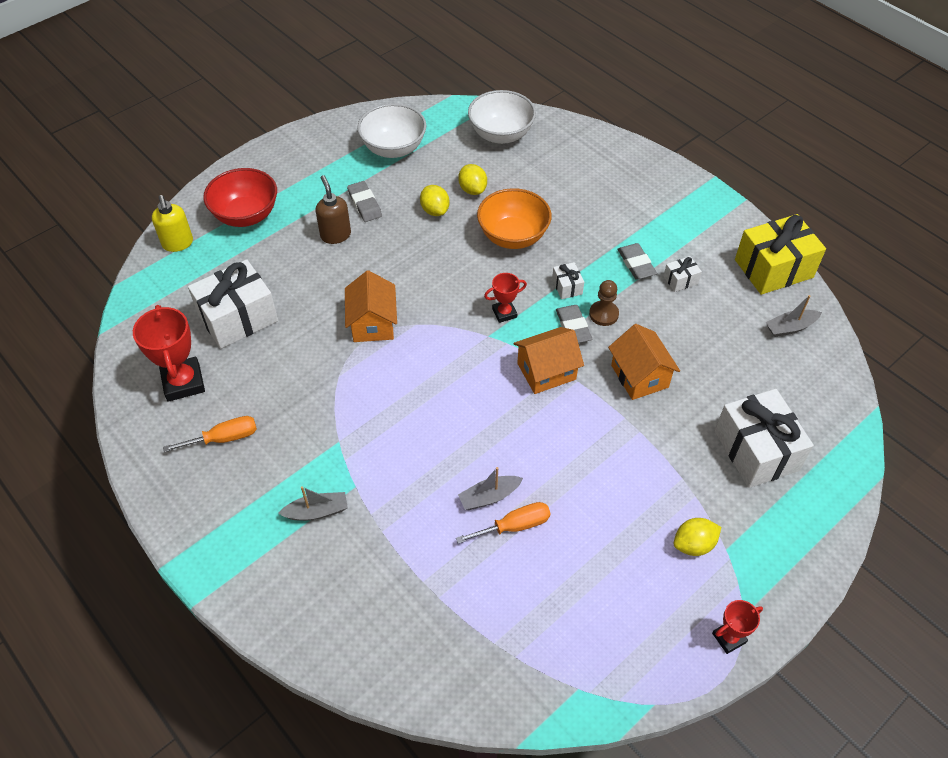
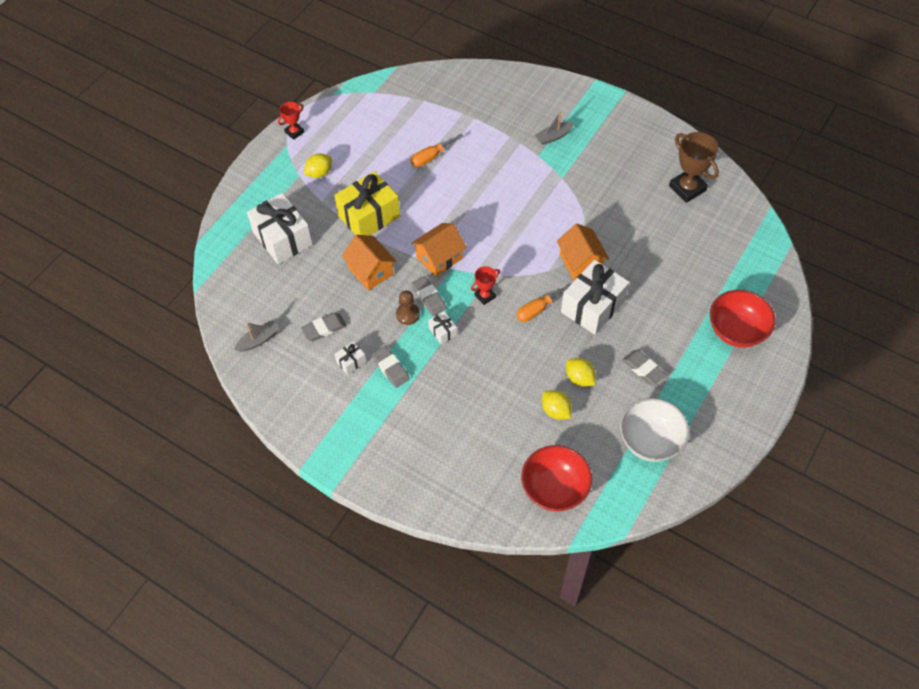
camera: 165 degrees right, 5 degrees up
red trophy [133,305,205,402] -> brown trophy [669,132,719,203]
yellow soap dispenser [152,195,193,252] -> none
orange screwdriver [163,416,257,452] -> orange screwdriver moved to [516,283,571,322]
white gift [188,259,278,349] -> white gift moved to [561,260,629,335]
brown soap dispenser [316,175,351,244] -> none
grey boat [458,467,523,510] -> none
white bowl [468,90,536,144] -> red bowl [521,445,592,511]
orange bowl [477,188,552,249] -> none
yellow gift [735,214,826,295] -> yellow gift moved to [334,171,400,236]
none -> grey eraser [301,312,347,341]

